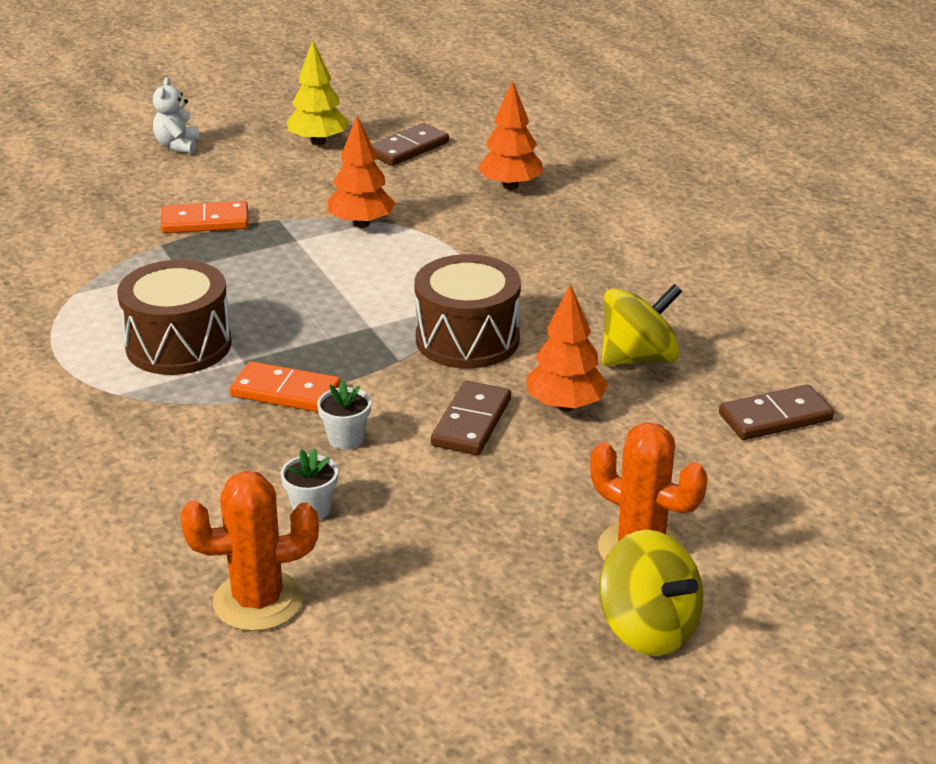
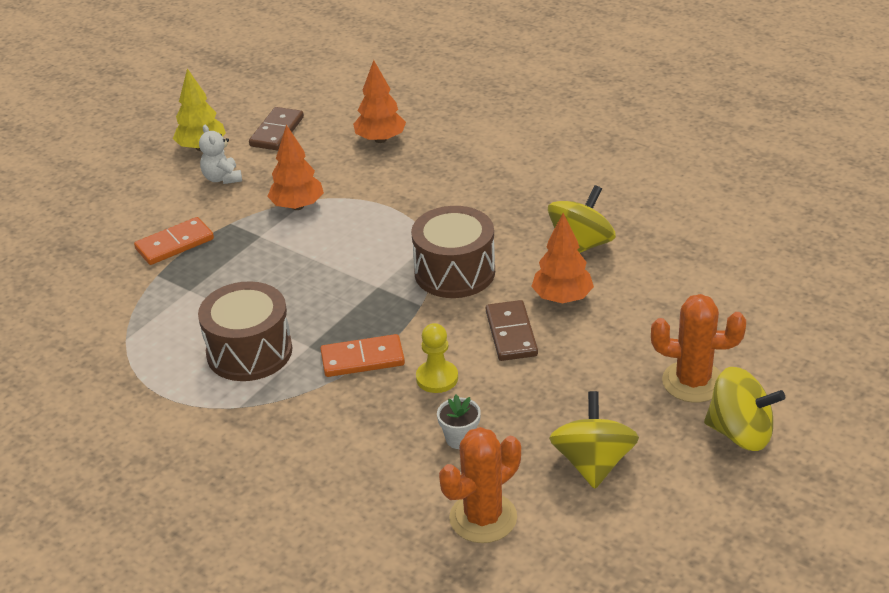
camera: 25 degrees left, 5 degrees up
white teddy bear [153,77,200,154] -> white teddy bear moved to [199,125,242,184]
white flower pot [317,380,371,450] -> yellow pawn [416,323,458,393]
brown domino [719,385,834,440] -> none
none -> yellow spinning top [549,391,639,489]

